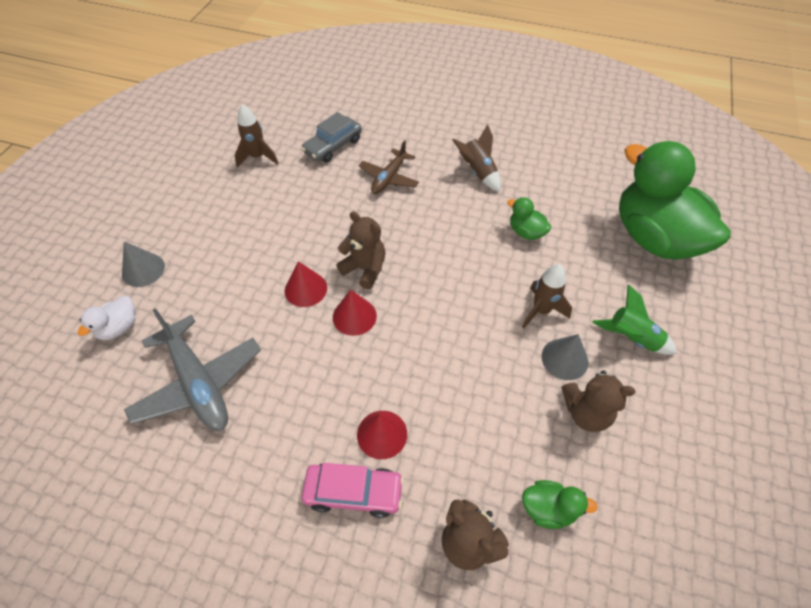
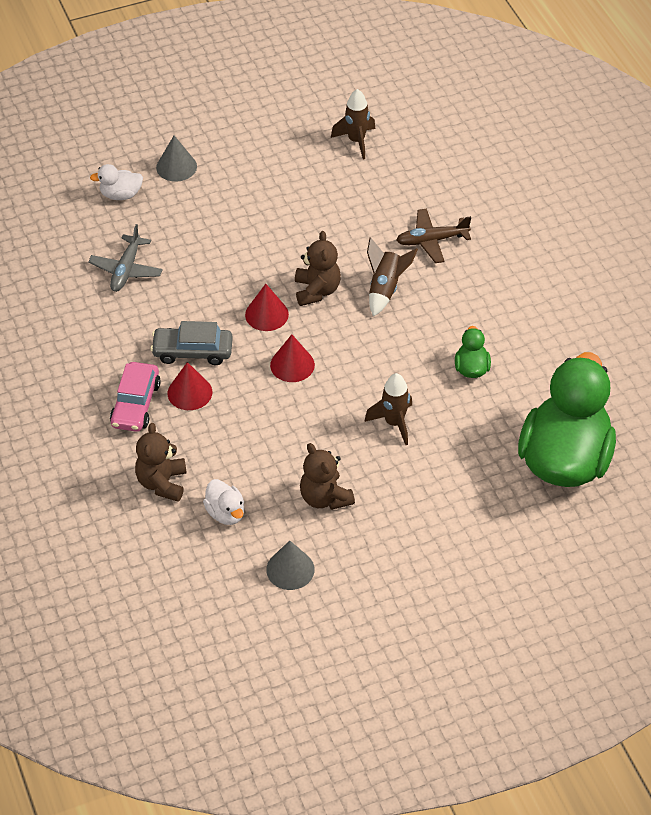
camera: 50 degrees right, 5 degrees down
grey plane [124,308,261,431] -> grey plane [88,224,163,292], size x0.62
red cone [285,261,327,307] -> red cone moved to [270,334,315,382]
grey car [301,112,362,163] -> grey car moved to [150,321,233,365]
pink car [302,463,404,518] -> pink car turned 45 degrees clockwise [110,362,161,432]
brown rocket [452,124,501,192] -> brown rocket moved to [367,237,418,317]
green duck [522,480,598,529] -> white duck [203,479,244,525]
grey cone [542,334,588,380] -> grey cone moved to [266,541,315,590]
green rocket [592,285,677,355] -> none

